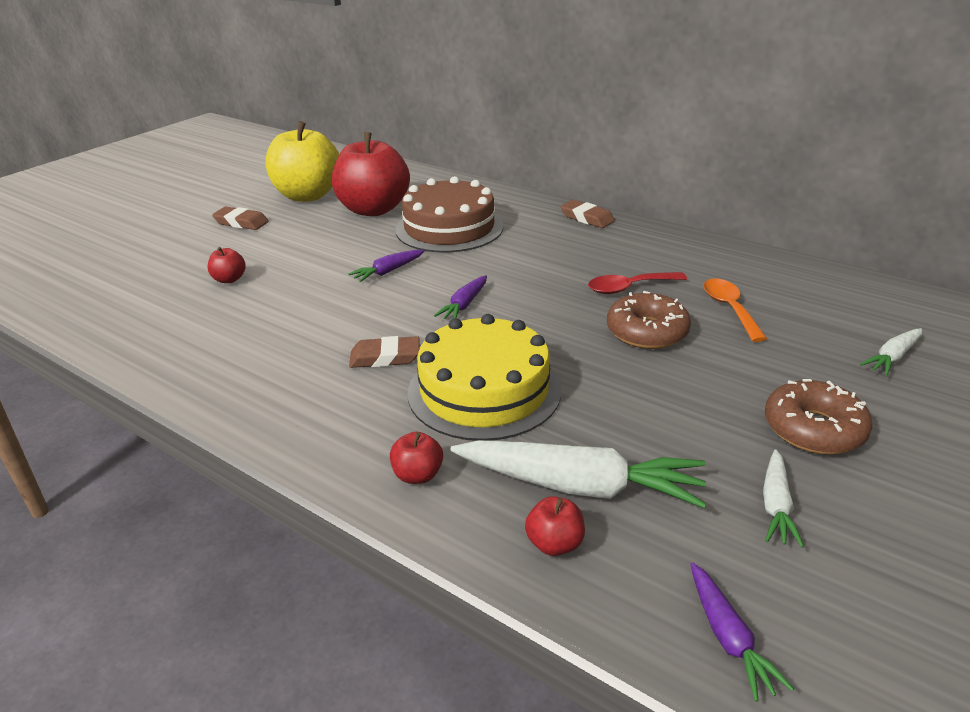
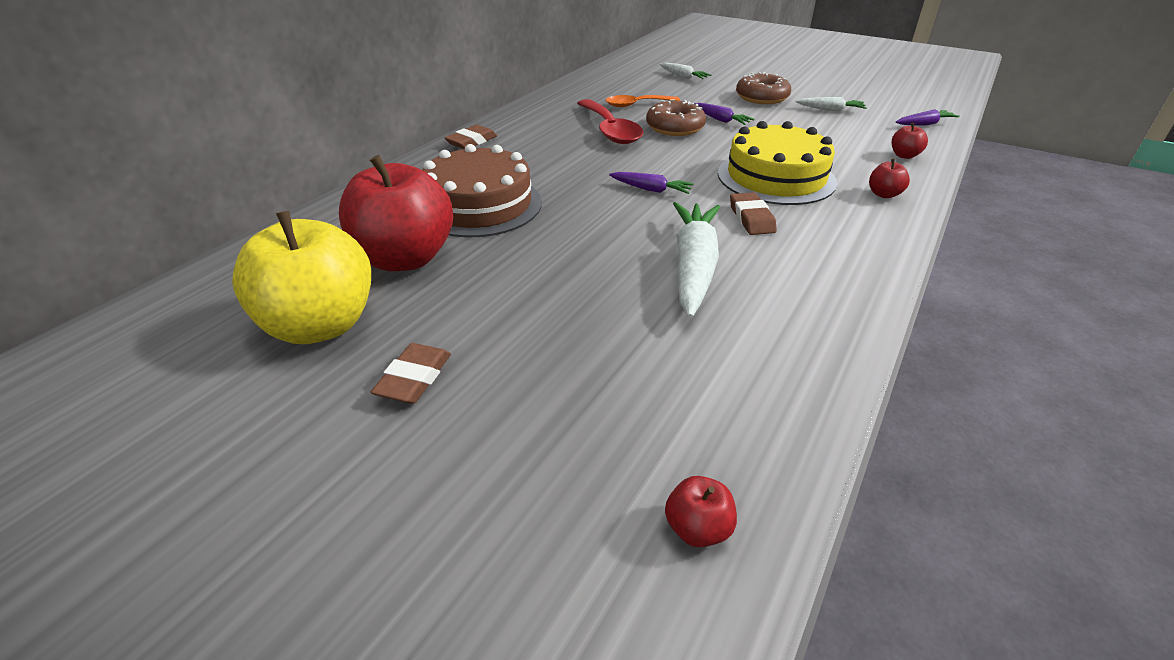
camera: 95 degrees left, 5 degrees up
red apple [208,247,246,283] -> red apple moved to [665,476,737,547]
purple carrot [348,250,424,282] -> purple carrot moved to [694,103,754,125]
white carrot [451,440,706,508] -> white carrot moved to [673,202,720,318]
red spoon [588,272,687,294] -> red spoon [577,99,643,144], size x1.55

